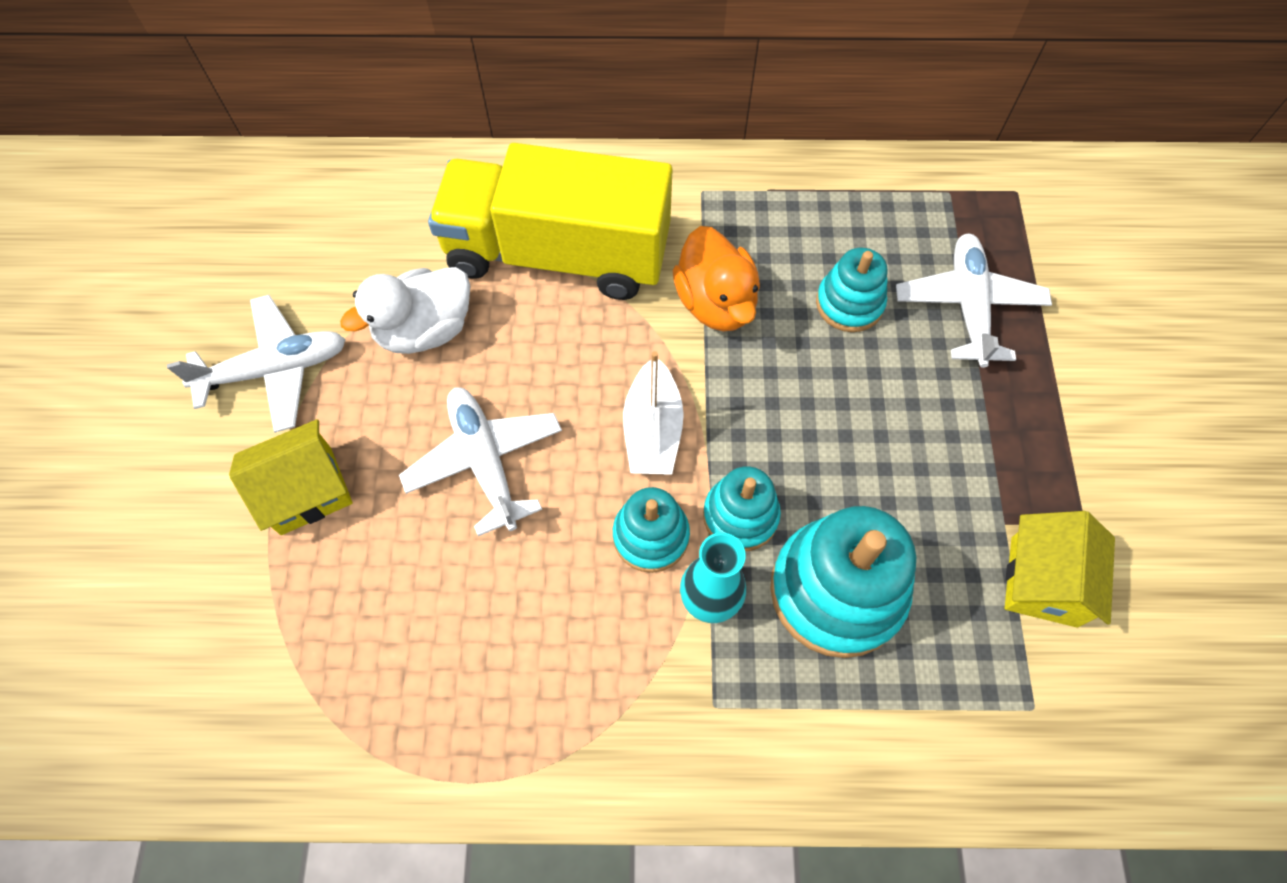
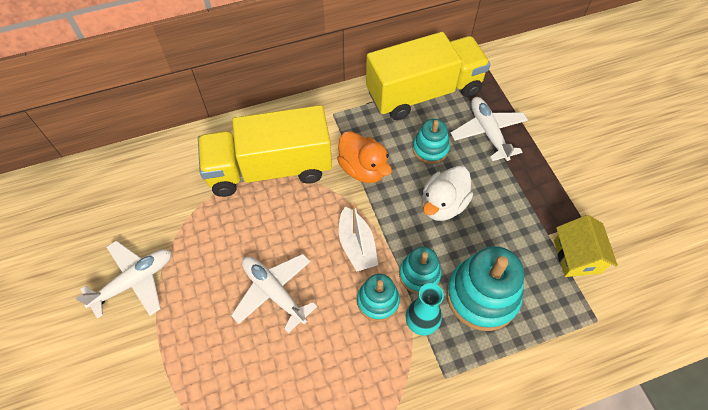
camera: 20 degrees left, 5 degrees down
yellow house [229,419,352,535] -> none
white duck [340,267,471,354] -> white duck moved to [422,166,473,221]
none -> yellow truck [366,32,490,120]

